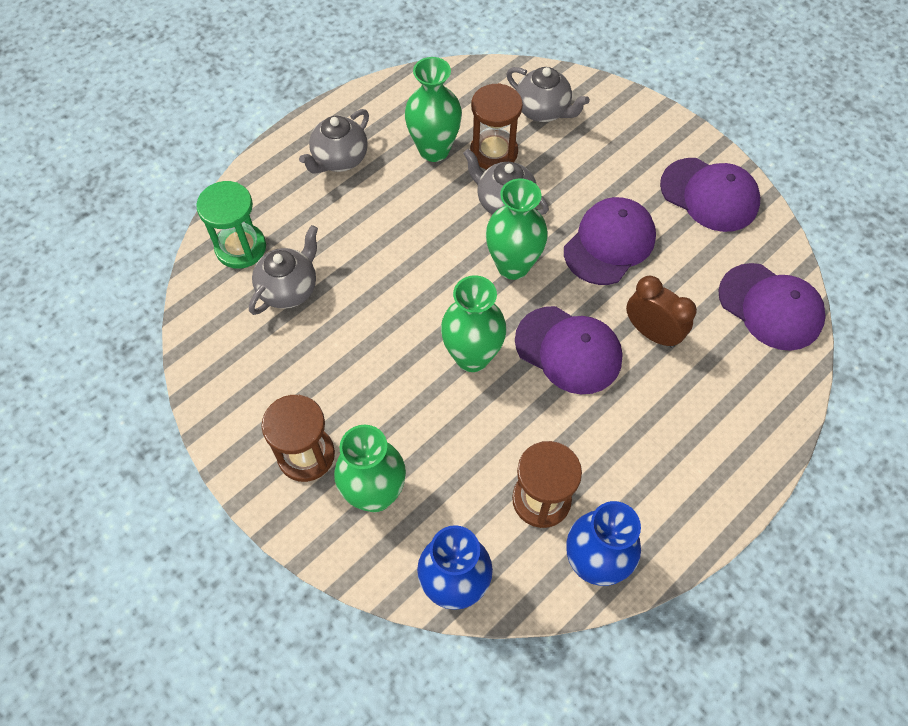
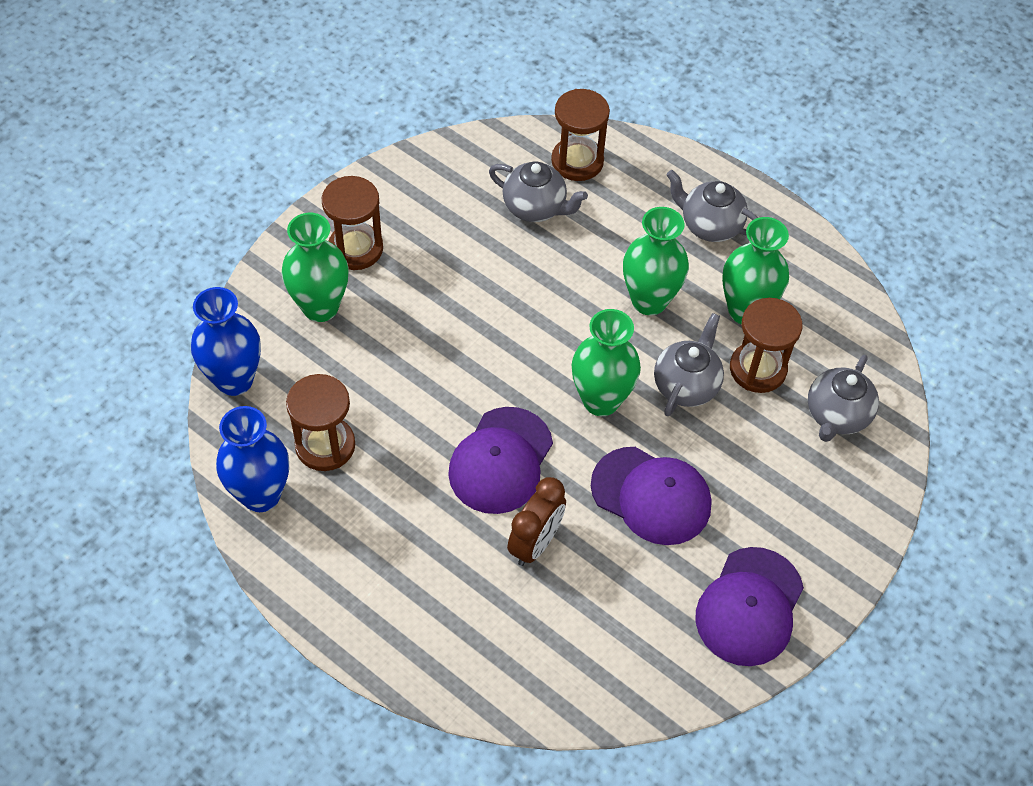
camera: 80 degrees right, 5 degrees down
green hourglass [196,181,266,269] -> brown hourglass [551,89,610,181]
green vase [441,275,507,372] -> green vase moved to [623,207,689,316]
purple cap [718,263,826,351] -> none

